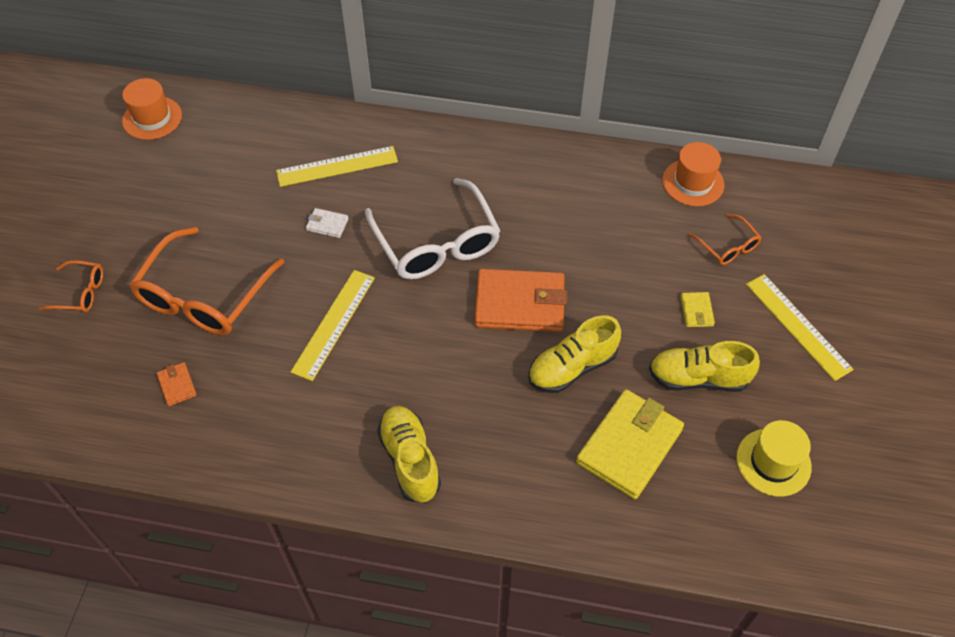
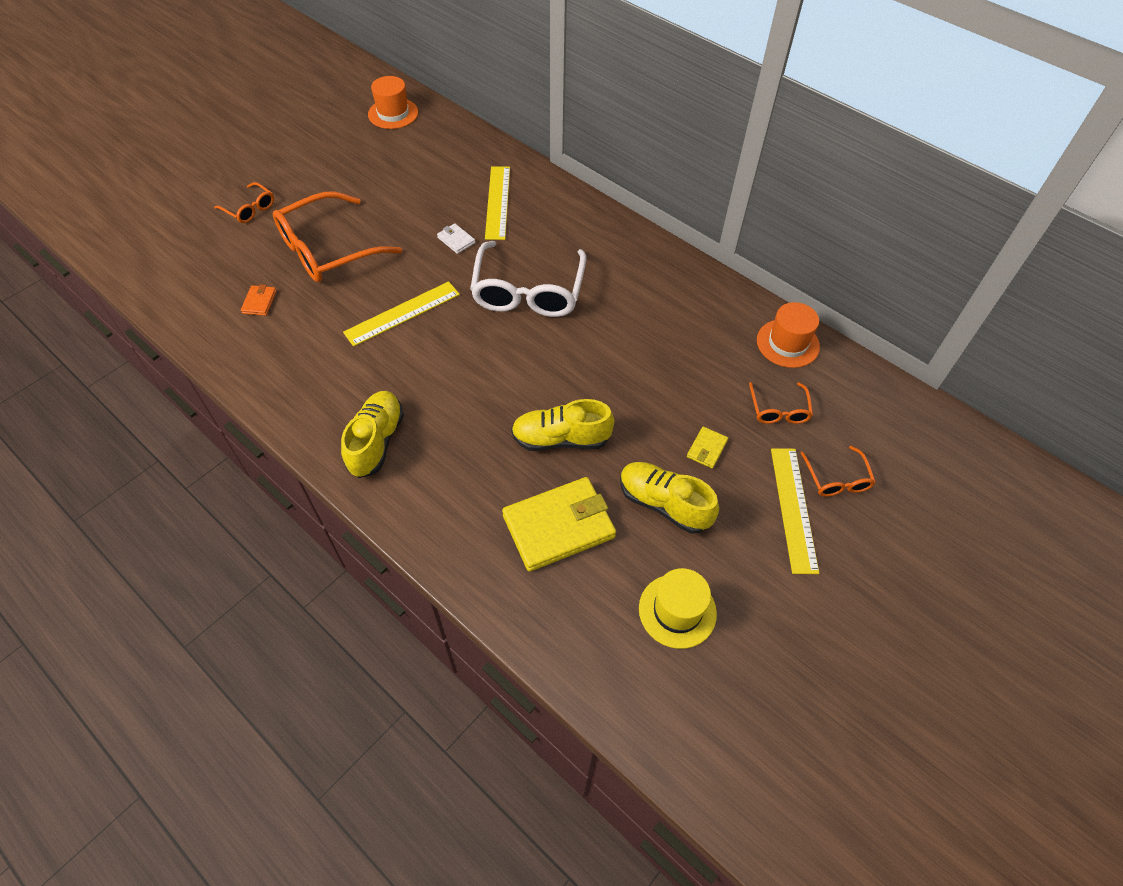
camera: 30 degrees right, 0 degrees up
yellow ruler [276,146,398,187] -> yellow ruler turned 75 degrees clockwise [485,166,510,240]
orange wallet [475,269,567,332] -> none
none -> orange glasses [800,446,876,497]

